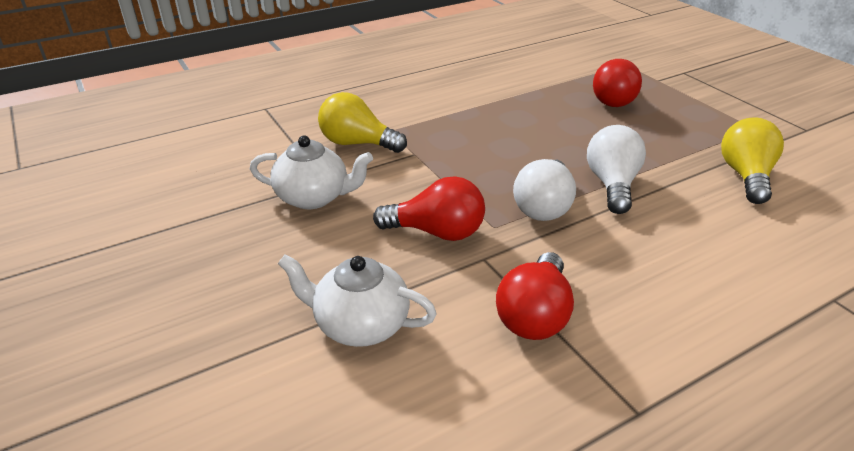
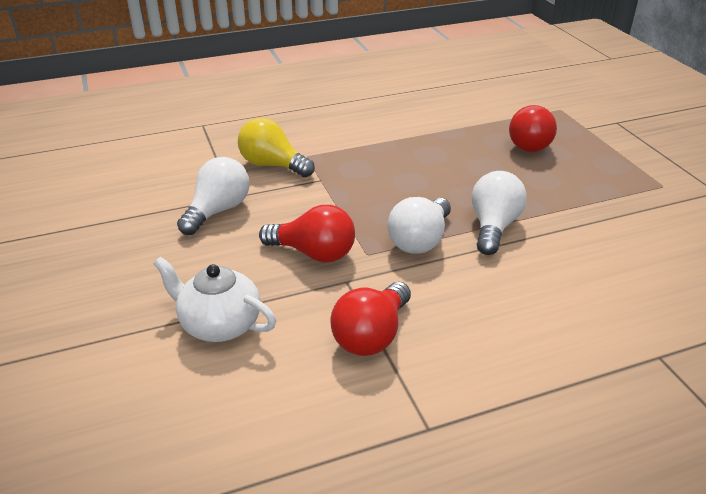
camera: 10 degrees right, 0 degrees up
white teapot [250,136,373,209] -> white light bulb [177,157,249,235]
yellow light bulb [721,117,784,204] -> none

